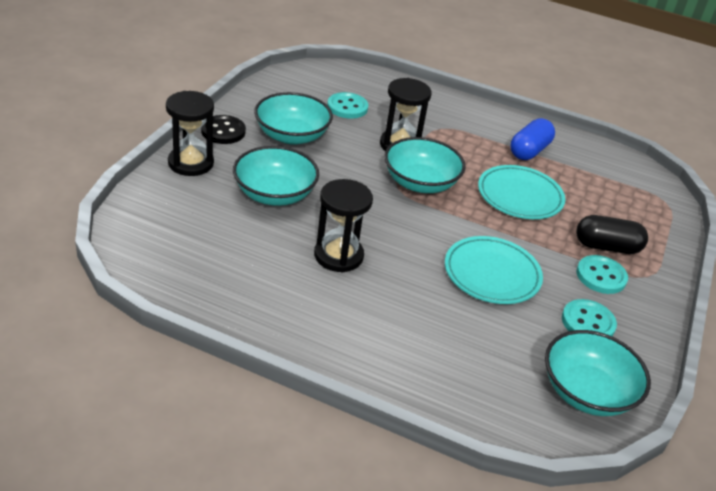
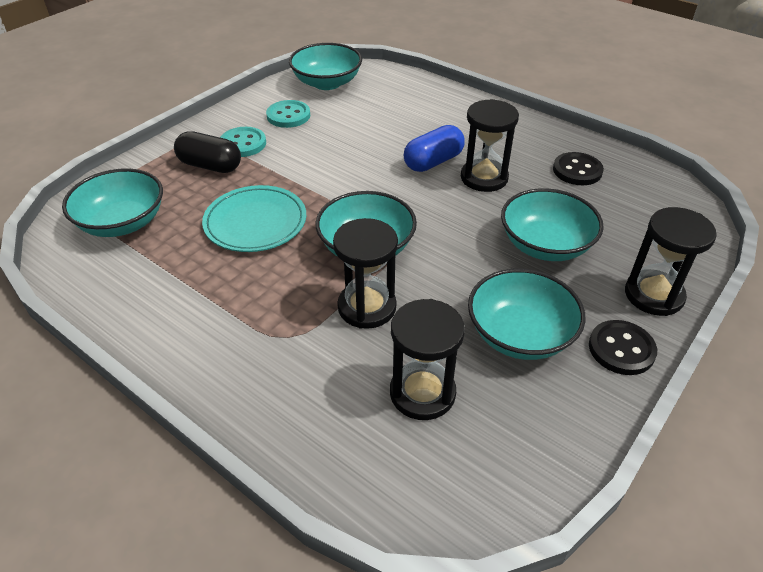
camera: 160 degrees left, 5 degrees up
turquoise button [327,92,368,119] -> black hourglass [390,299,465,420]
turquoise plate [445,236,543,304] -> none
blue capsule [510,118,555,160] -> blue capsule moved to [404,125,465,172]
none -> turquoise bowl [62,168,163,237]
none -> black button [553,152,604,185]

